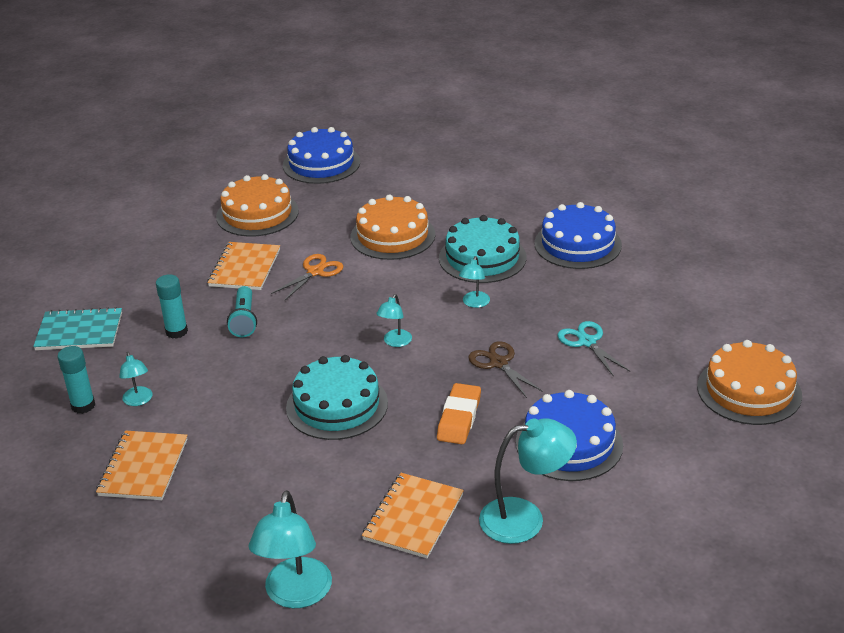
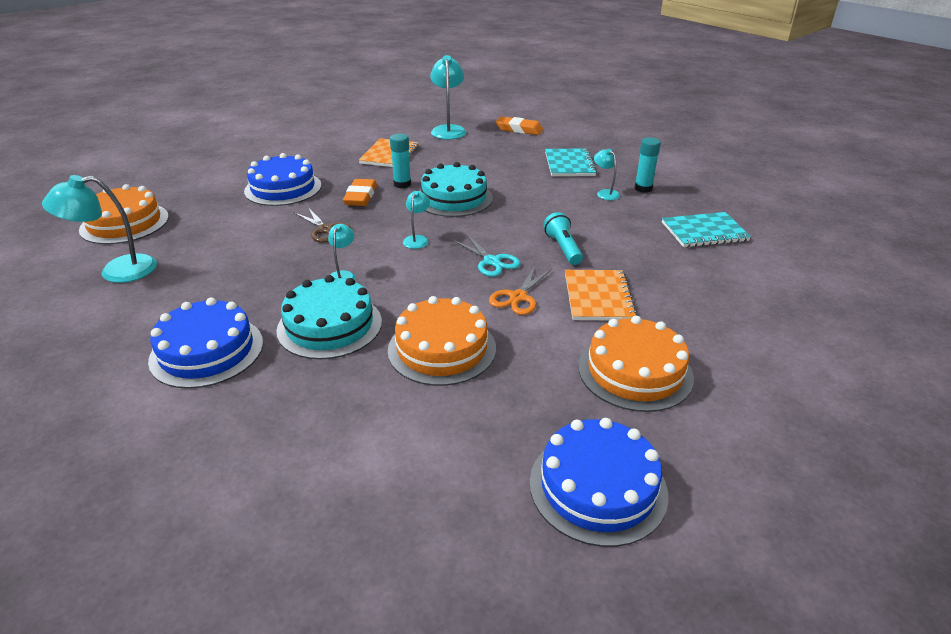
camera: 170 degrees right, 0 degrees up
orange notebook [96,431,187,500] -> turquoise notebook [545,148,597,176]
turquoise glue stick [156,274,188,339] -> turquoise glue stick moved to [390,134,411,188]
turquoise lamp [479,418,577,544] -> turquoise lamp moved to [42,175,157,283]
turquoise scissors [557,321,630,377] -> turquoise scissors moved to [453,235,520,277]
none -> orange eraser [496,116,543,135]

